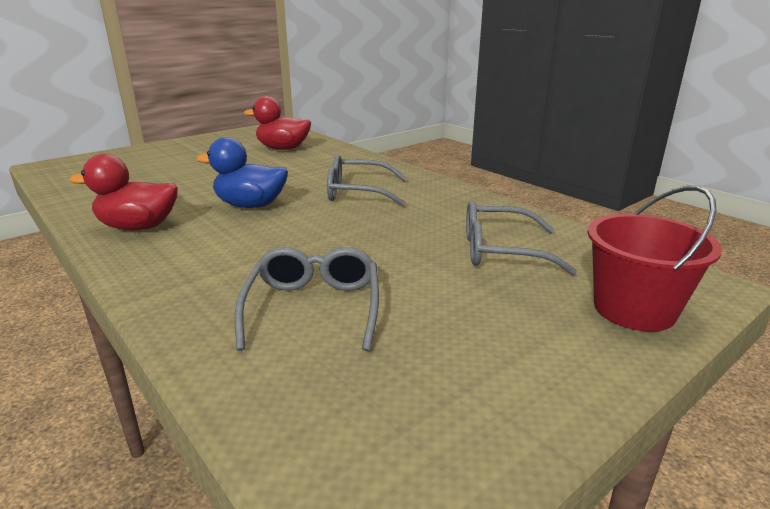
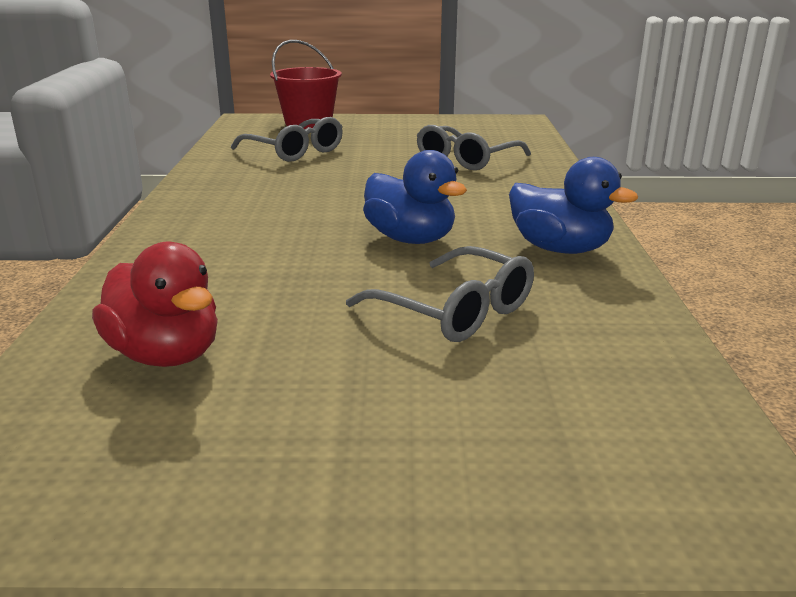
camera: 140 degrees left, 0 degrees up
red duck [69,154,178,230] -> blue duck [509,157,638,254]
grey glasses [327,154,407,207] -> grey glasses moved to [346,246,534,342]

